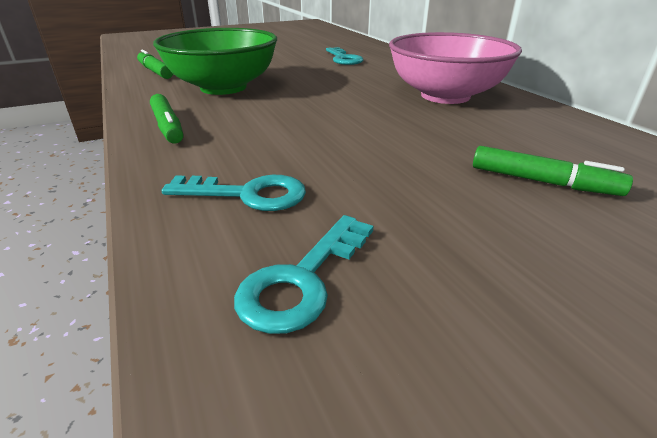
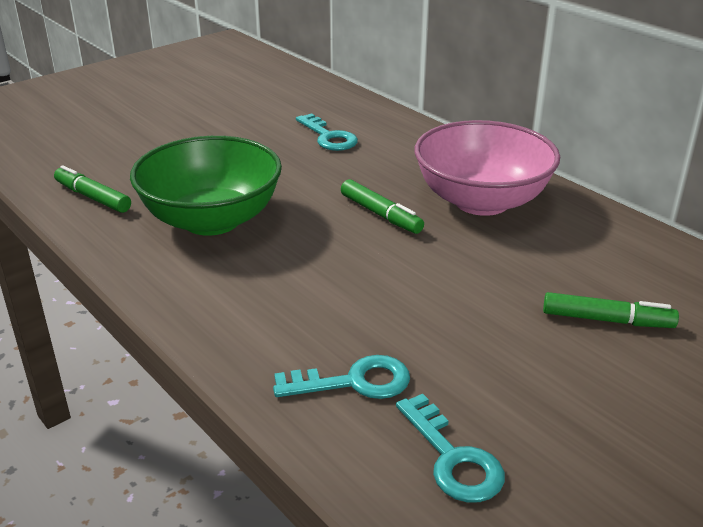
camera: 15 degrees left, 0 degrees up
green marker [150,94,183,143] -> green marker moved to [341,179,424,234]
turquoise key [234,215,373,334] -> turquoise key turned 45 degrees counterclockwise [396,394,505,503]

